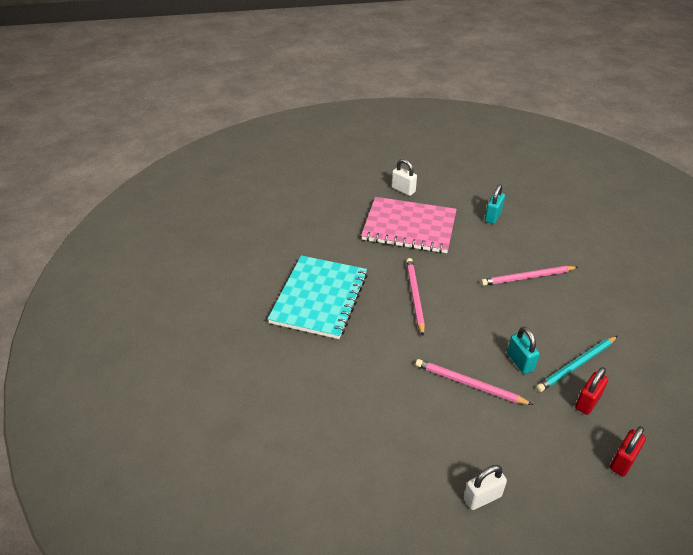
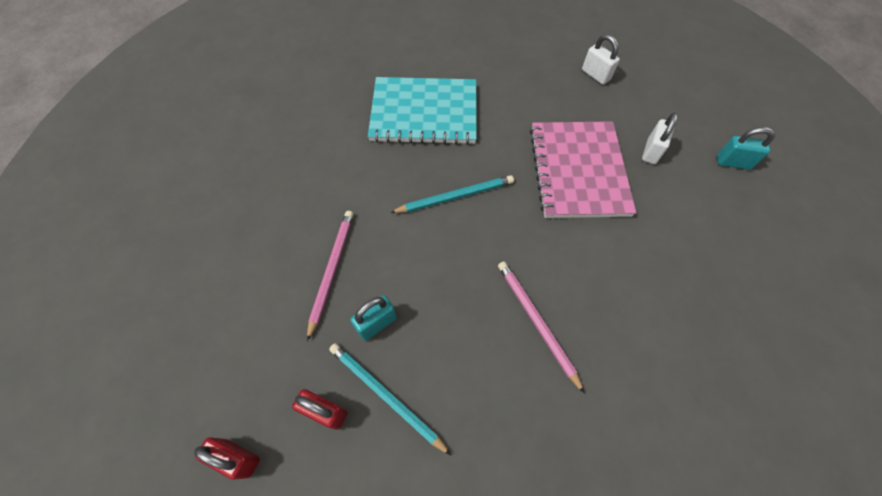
camera: 75 degrees right, 20 degrees up
pink pencil [406,258,425,335] -> turquoise pencil [390,175,514,213]
white padlock [464,465,507,510] -> white padlock moved to [582,34,620,85]
turquoise padlock [485,184,505,224] -> turquoise padlock moved to [717,127,775,170]

